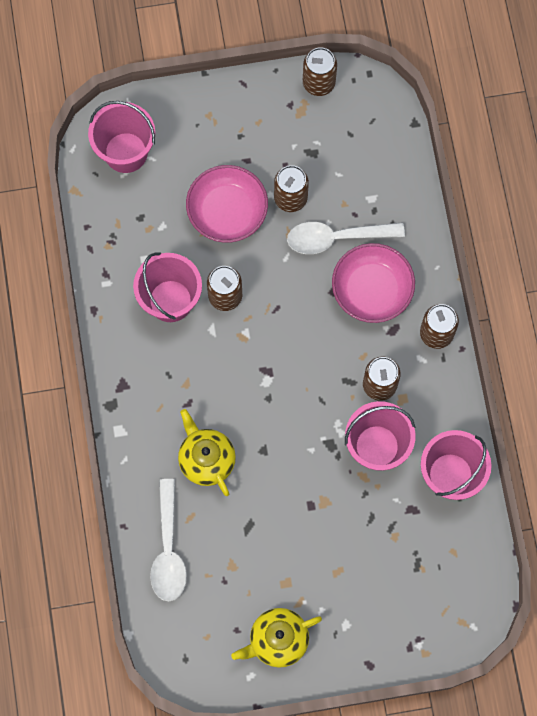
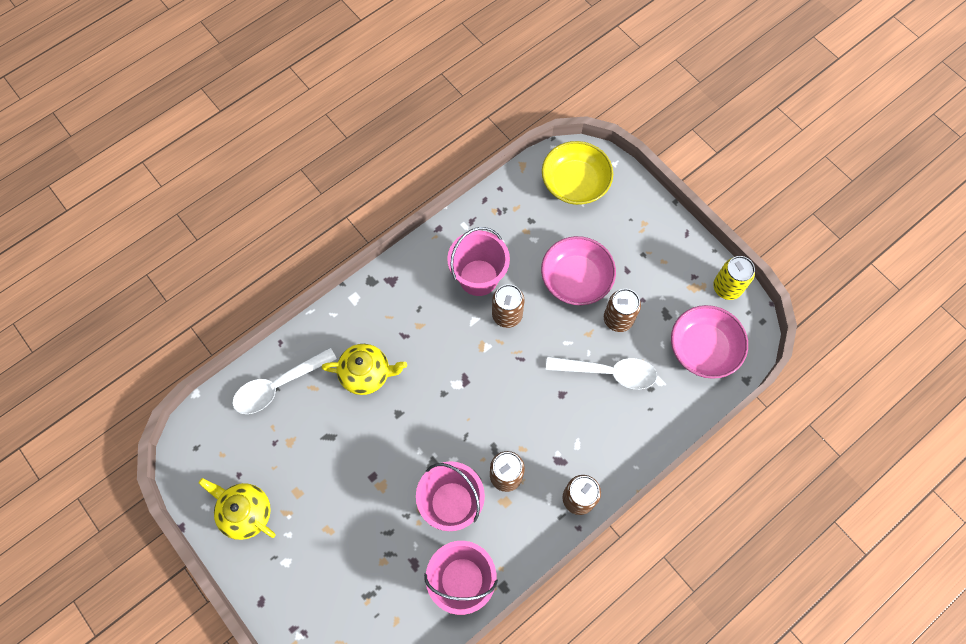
camera: 60 degrees right, 5 degrees down
pink bucket [88,101,155,173] -> yellow bowl [542,141,613,205]
yellow teapot [178,409,236,496] -> yellow teapot turned 60 degrees clockwise [321,344,407,395]
white spoon [287,222,405,254] -> white spoon turned 135 degrees clockwise [546,356,657,389]
brown can [303,47,337,96] -> yellow can [713,256,755,300]
pink bowl [332,243,415,323] -> pink bowl moved to [671,305,748,379]

